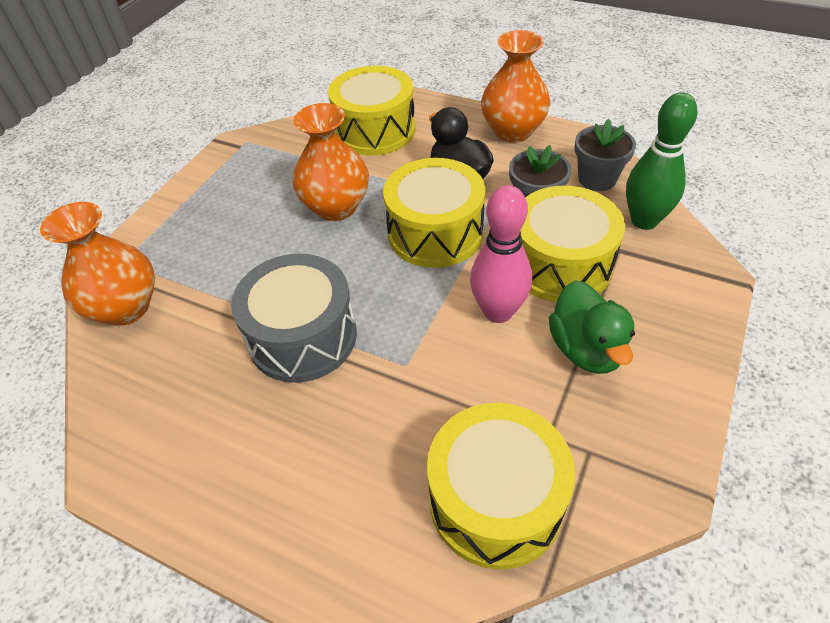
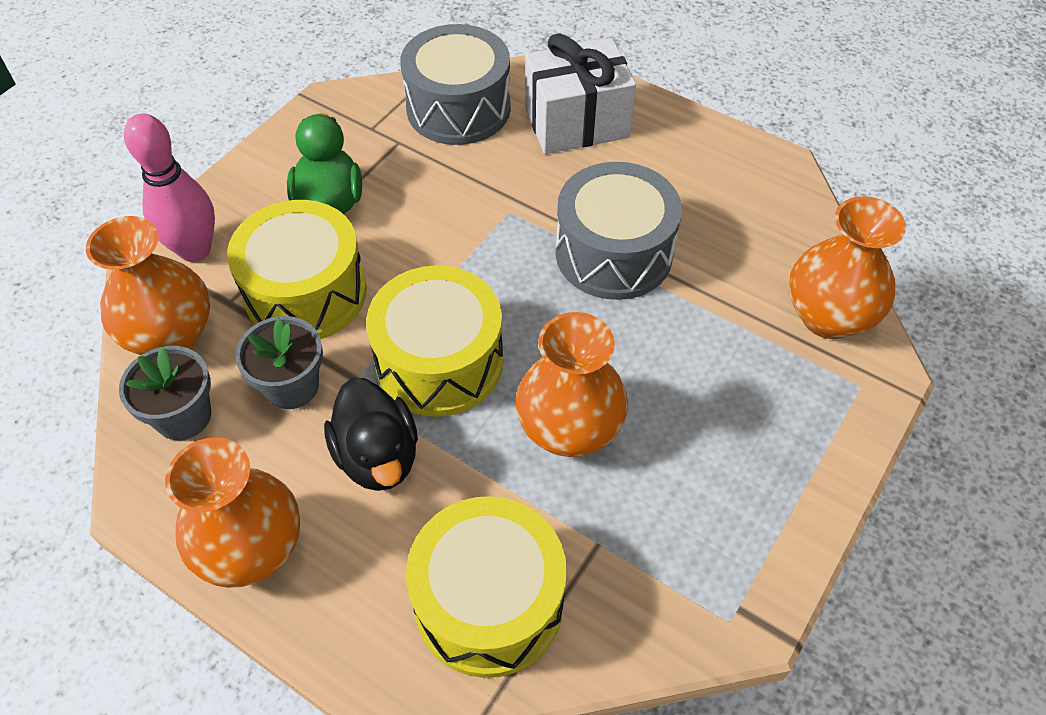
camera: 175 degrees left, 5 degrees up
yellow drum [427,403,575,569] -> grey drum [400,24,511,145]
pink bowling pin [470,185,532,323] -> pink bowling pin moved to [124,114,215,262]
green bowling pin [626,92,697,230] -> orange vase [86,216,210,355]
none -> white gift [525,33,636,154]

